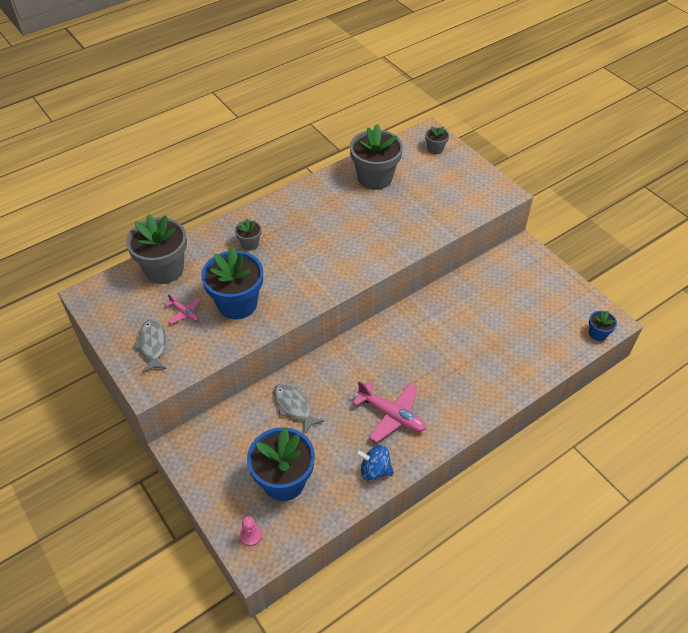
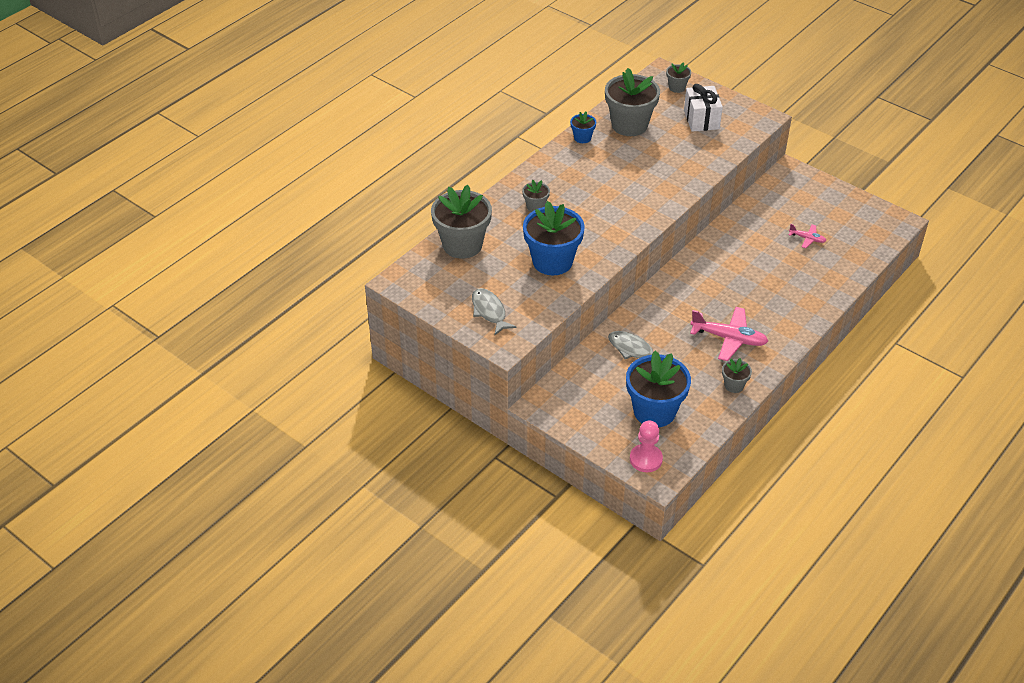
camera: 15 degrees left, 5 degrees down
pink plane [165,294,200,324] -> pink plane moved to [789,224,826,248]
pink pawn [240,516,262,546] -> pink pawn [630,421,663,472], size x1.54
blue spinning top [356,445,394,481] -> grey flower pot [722,358,752,393]
blue flower pot [589,311,617,341] -> blue flower pot moved to [570,111,596,143]
none -> white gift [684,84,723,132]

